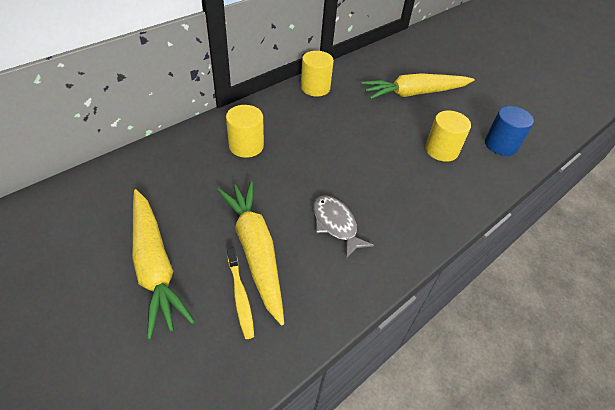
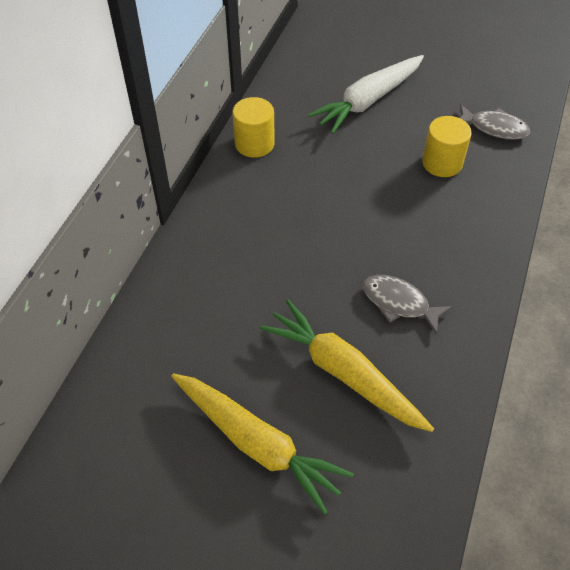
camera: 25 degrees left, 5 degrees up
yellow cylinder [226,105,264,158] -> none
yellow toothbrush [227,247,254,339] -> none
yellow carrot [362,73,475,99] -> white carrot [308,55,424,134]
blue cylinder [485,106,534,156] -> grey fish [459,104,530,140]

